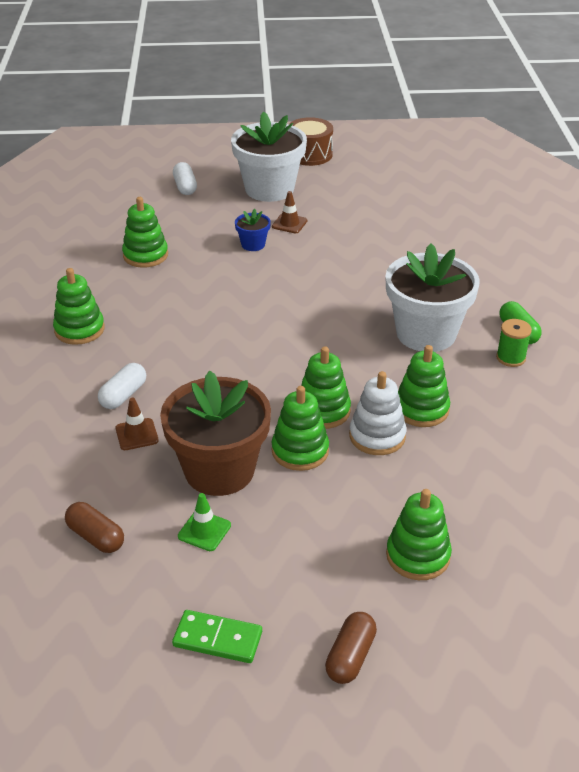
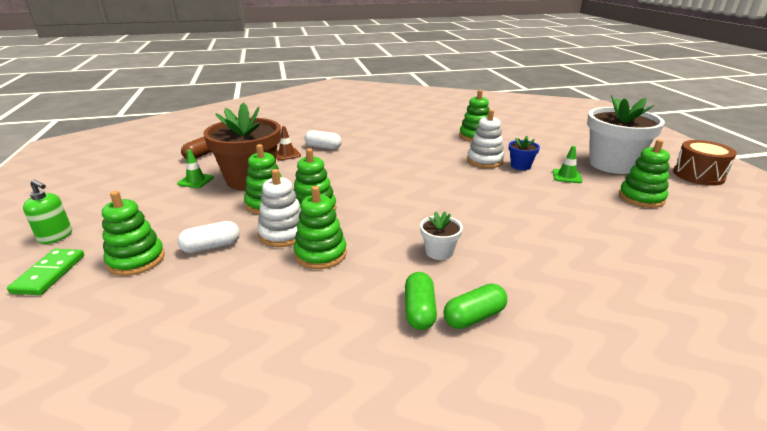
camera: 80 degrees right, 10 degrees down
green stacking toy [53,268,105,345] -> green stacking toy moved to [619,139,670,208]
green domino [172,610,262,663] -> green domino moved to [7,249,84,295]
white capsule [173,162,197,195] -> white capsule moved to [177,221,240,253]
brown traffic cone [272,191,307,233] -> green traffic cone [553,146,583,183]
brown capsule [325,612,377,684] -> green soap dispenser [23,179,72,244]
white flower pot [385,243,480,352] -> white flower pot [420,211,463,260], size x0.45
green spool [496,319,532,367] -> green capsule [405,272,437,330]
none -> white stacking toy [467,109,505,168]

